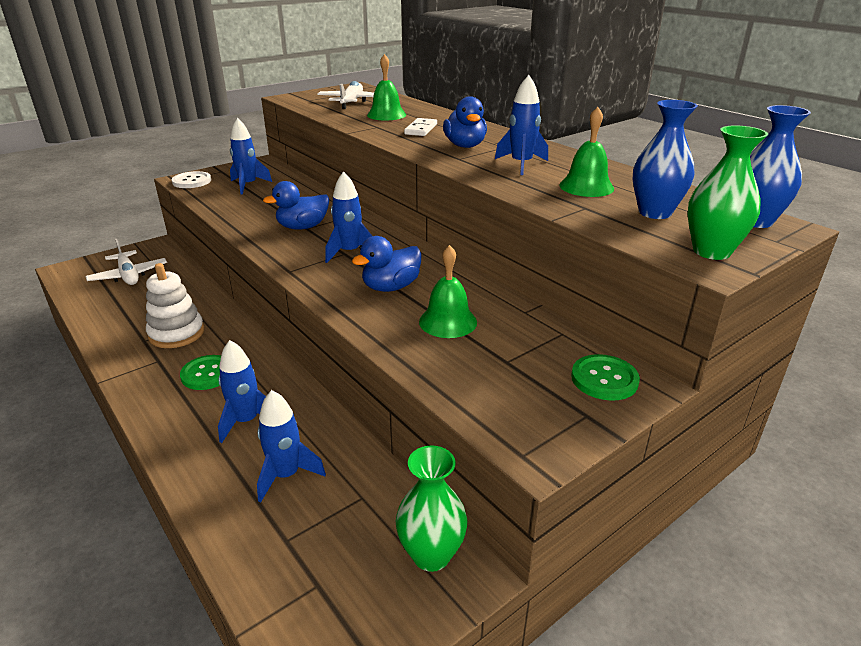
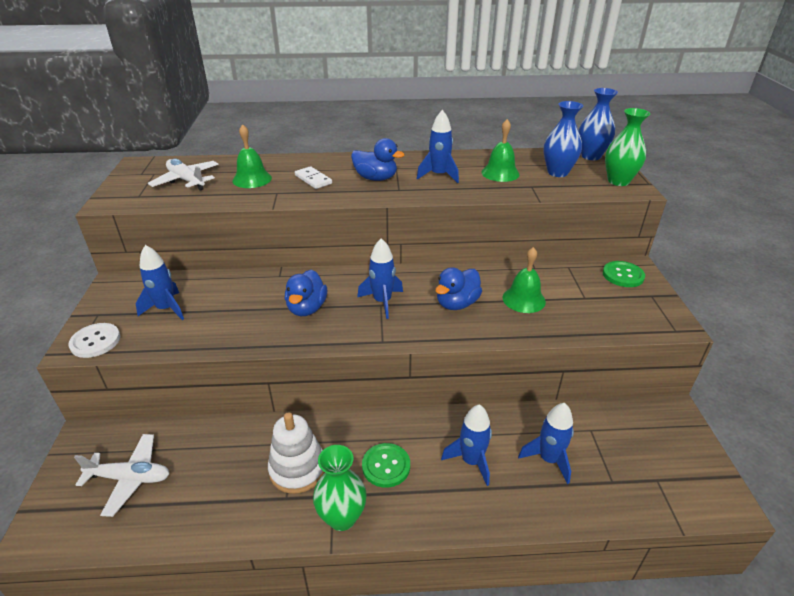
camera: 55 degrees left, 5 degrees up
blue duck [352,236,421,292] -> blue duck turned 45 degrees clockwise [436,267,482,310]
green vase [396,445,467,572] -> green vase moved to [313,445,367,531]

